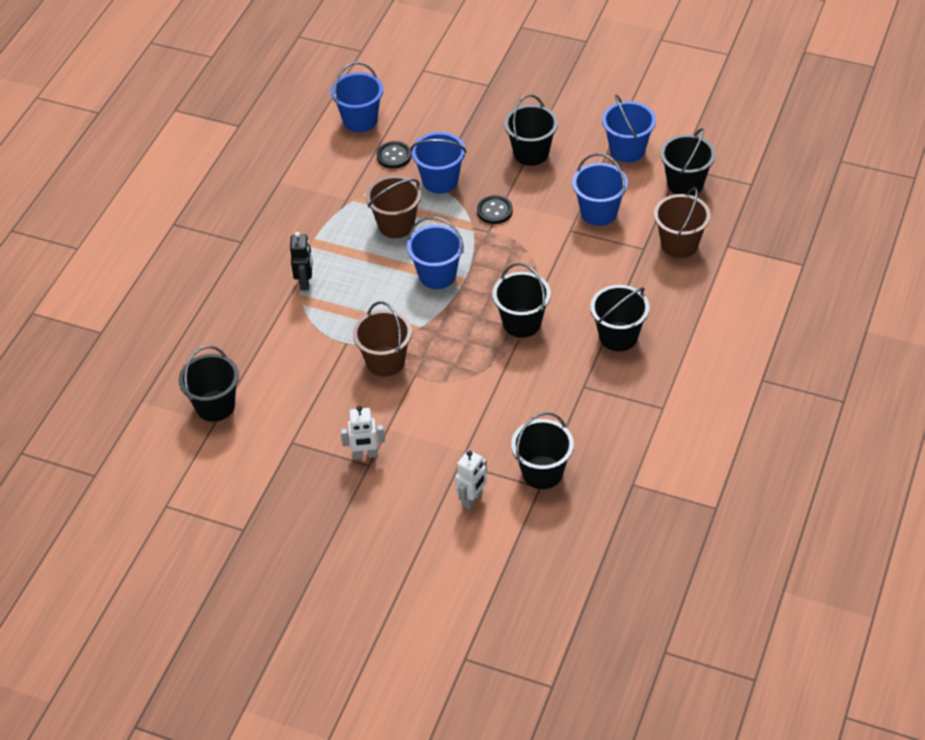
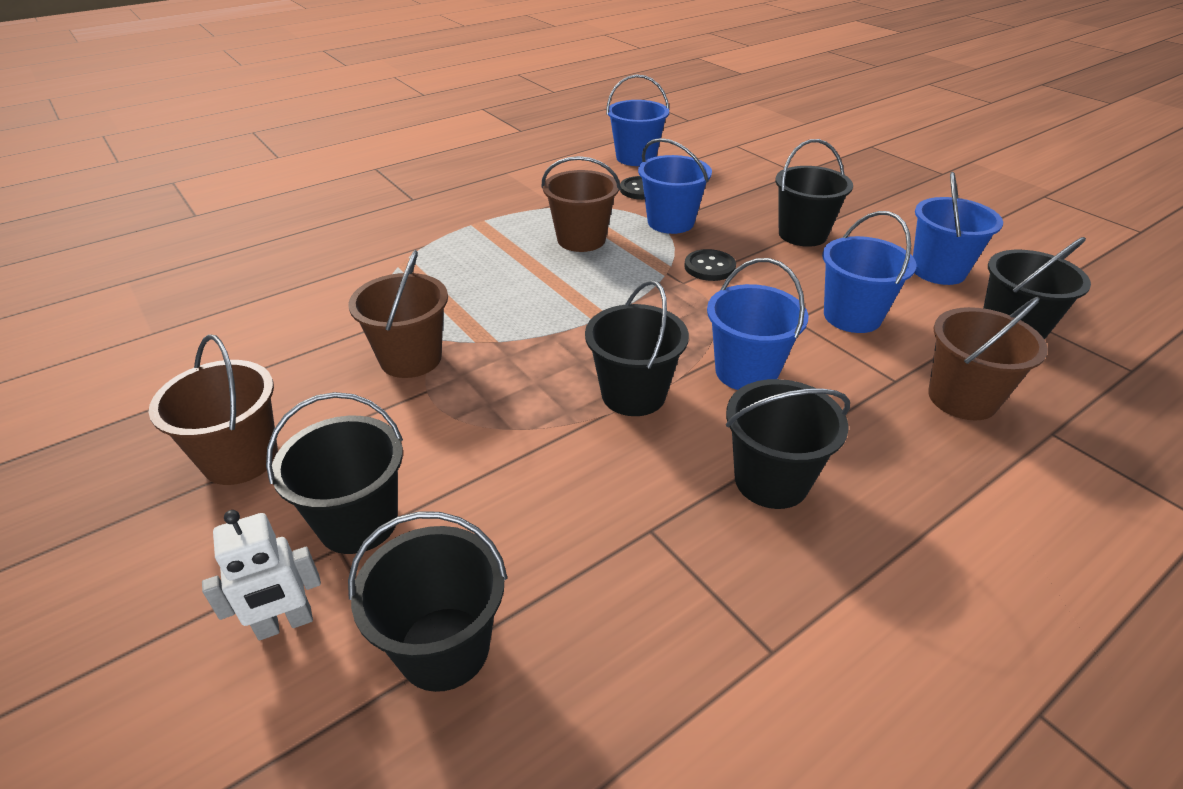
camera: 30 degrees right, 10 degrees down
black bucket [179,346,239,422] -> black bucket moved to [266,392,403,554]
black robot [290,232,313,291] -> none
white robot [341,406,385,459] -> brown bucket [149,334,278,485]
blue bucket [407,216,464,289] -> blue bucket moved to [707,258,808,390]

